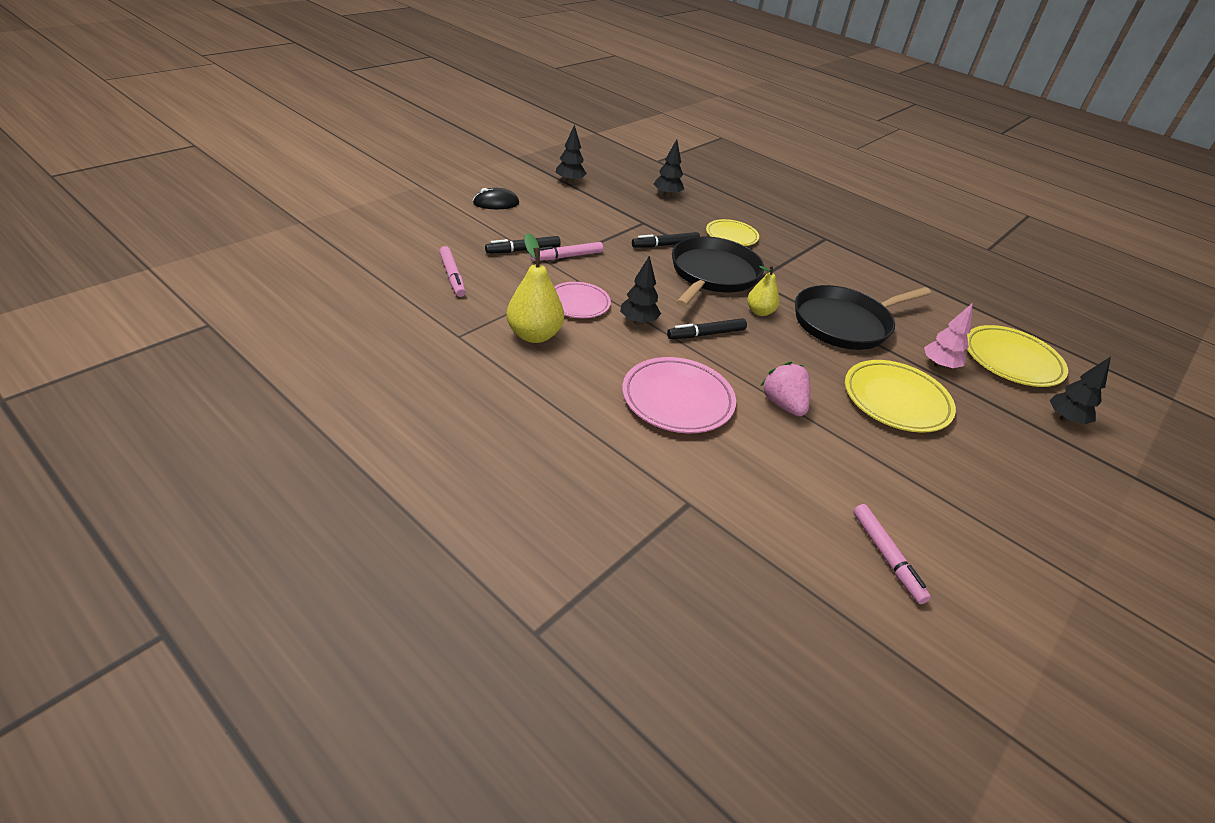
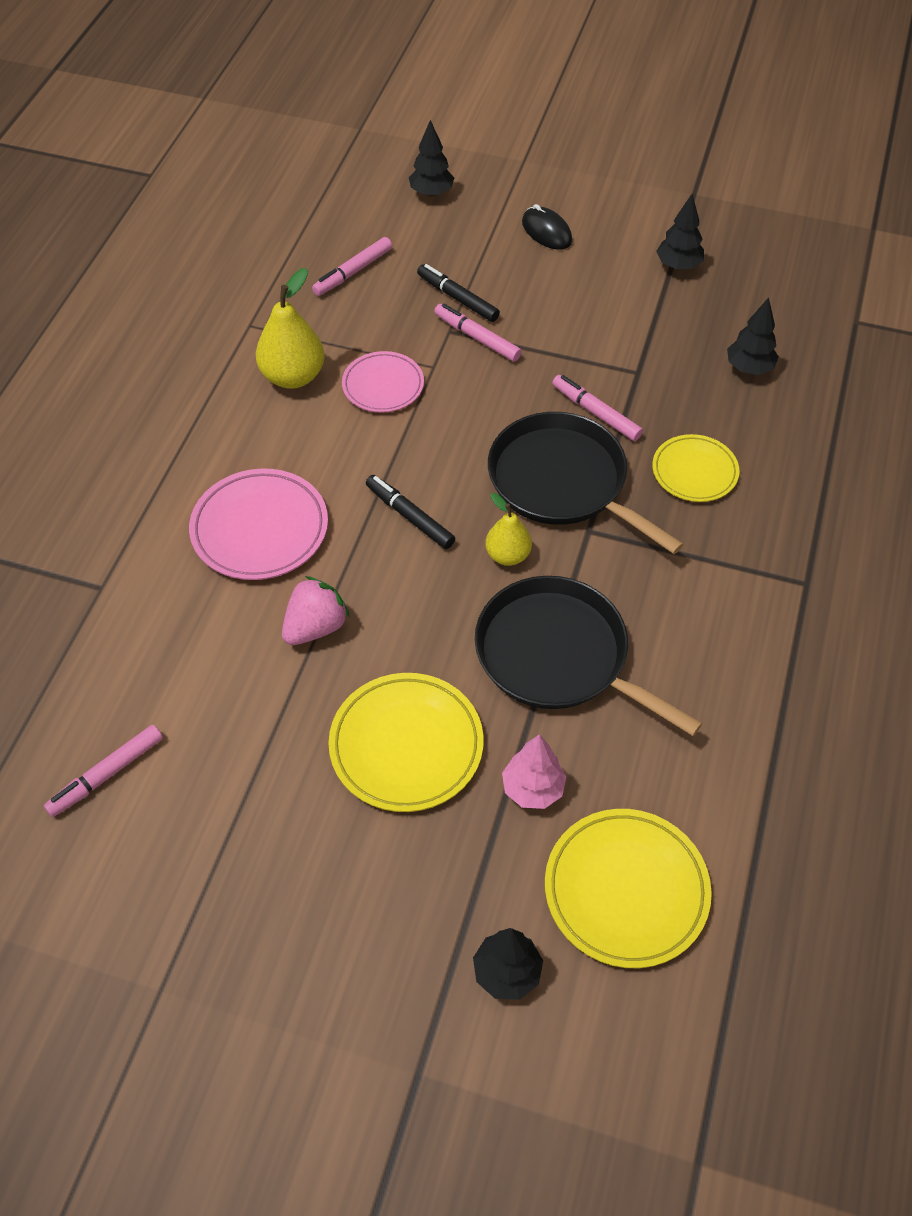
camera: 70 degrees right, 15 degrees up
black tree [620,256,661,325] -> black tree moved to [409,120,454,197]
black marker [632,232,700,248] -> pink marker [552,375,643,441]
black pan [672,237,764,307] -> black pan turned 135 degrees counterclockwise [488,412,684,554]

